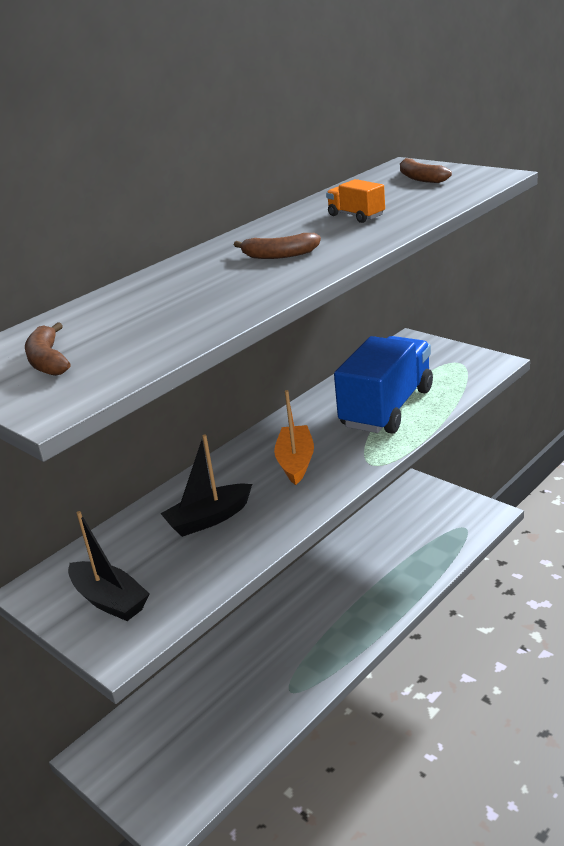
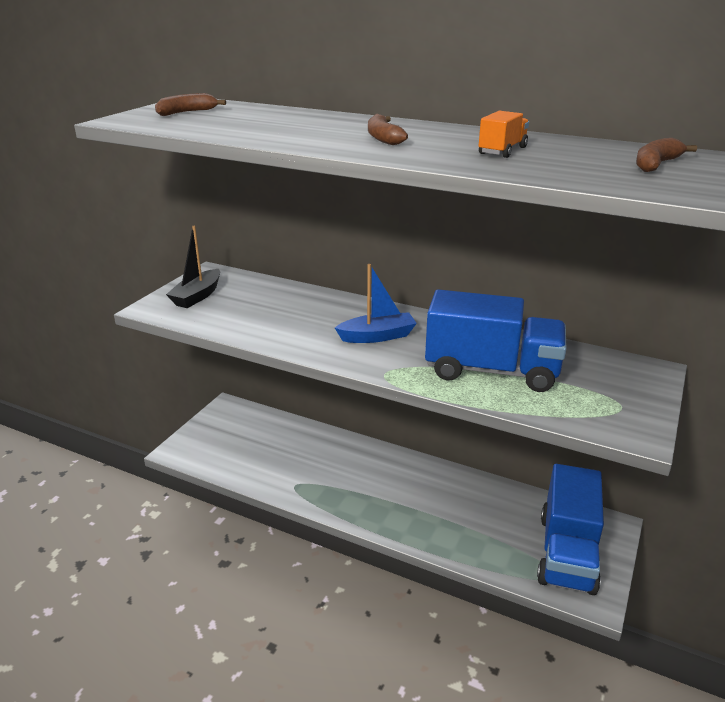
camera: 70 degrees right, 0 degrees up
black boat [160,434,252,537] -> none
orange boat [274,390,314,485] -> blue boat [335,264,417,343]
none -> blue truck [537,464,604,595]

